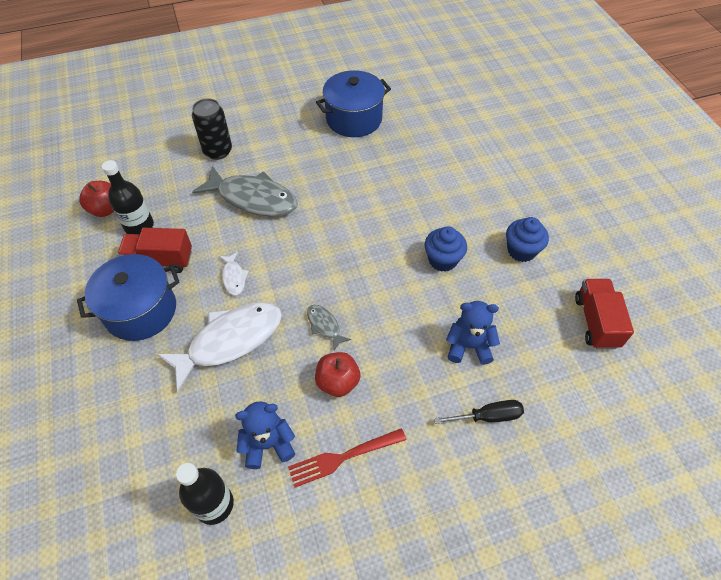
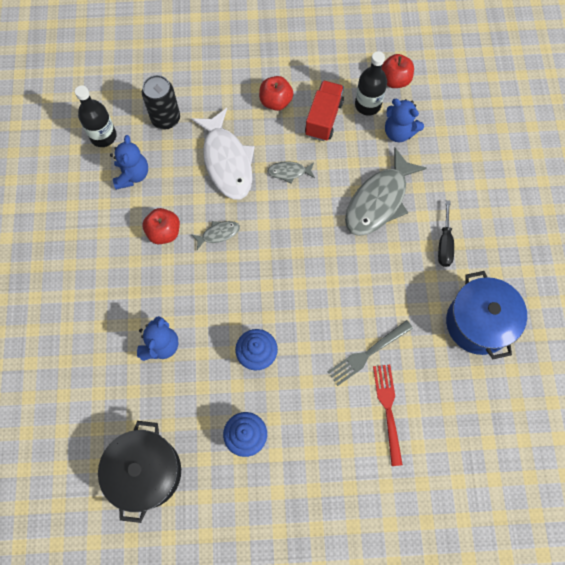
camera: 105 degrees right, 15 degrees up
blue pot [77,254,180,341] -> red apple [259,76,294,111]
black can [192,98,232,160] -> black can moved to [142,75,180,129]
white fish [219,252,249,295] -> grey fish [268,161,315,183]
red fork [288,428,407,488] -> red fork moved to [373,365,403,466]
black screwdriver [434,400,524,424] -> black screwdriver moved to [438,200,454,267]
red truck [575,279,634,349] -> black pot [98,421,181,523]
none -> grey fork [328,320,413,386]
none -> blue teddy bear [385,99,424,142]

